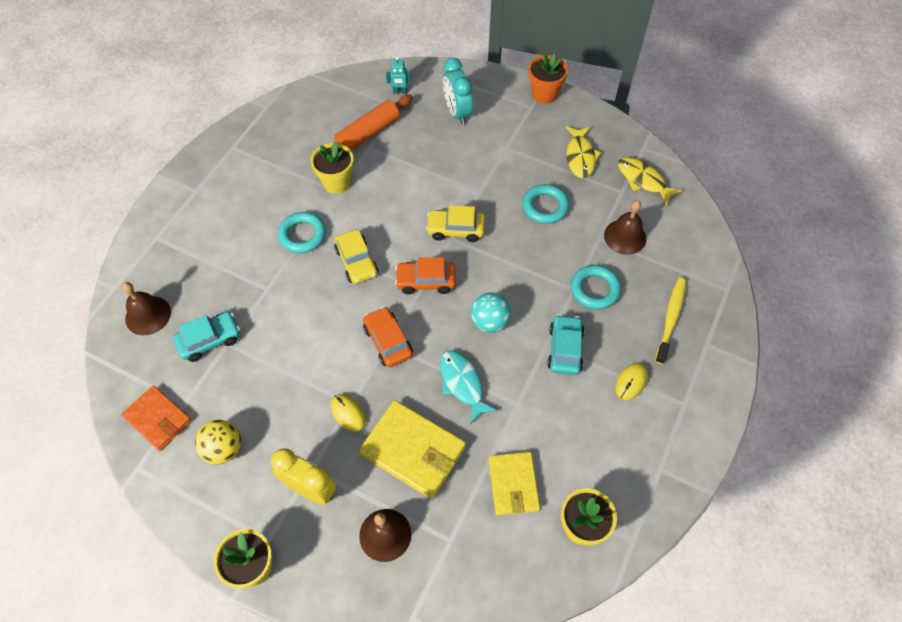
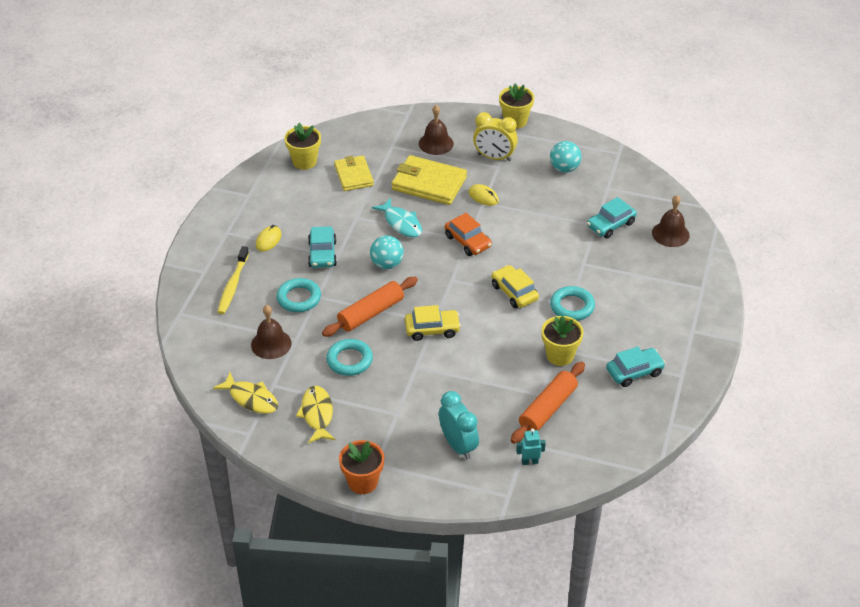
camera: 170 degrees right, 15 degrees down
orange wallet [121,386,192,451] -> none
yellow ball [195,420,241,464] -> turquoise ball [550,141,582,173]
orange car [395,257,456,294] -> none
none -> orange rolling pin [322,277,418,337]
none -> turquoise car [606,347,665,387]

